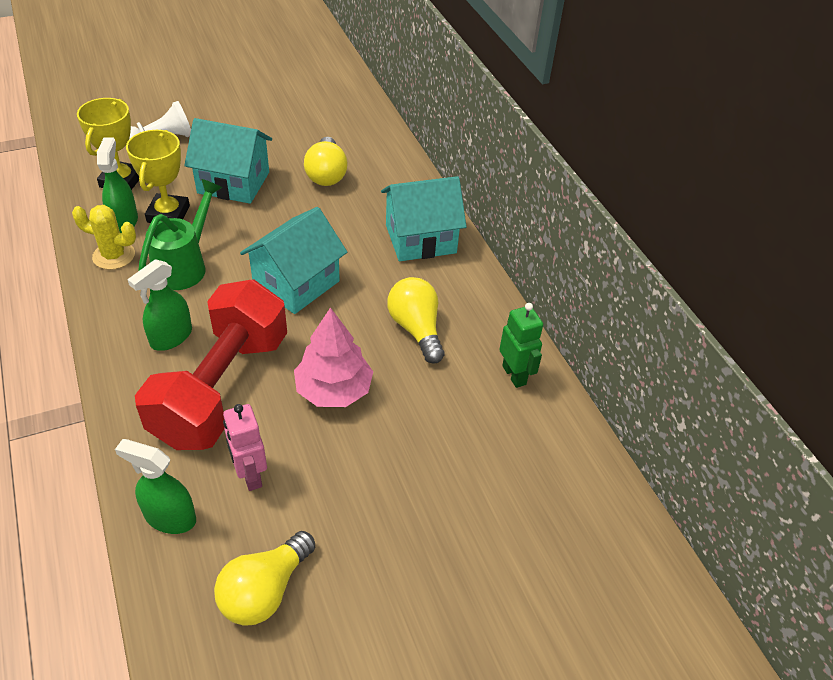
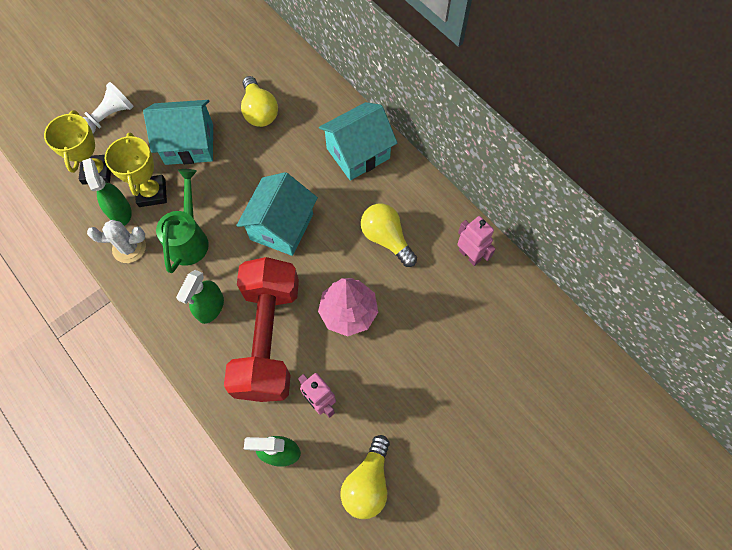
camera: 15 degrees left, 20 degrees up
yellow cactus [72,205,136,270] -> white cactus [87,220,146,263]
green robot [499,303,543,388] -> pink robot [457,216,496,266]

